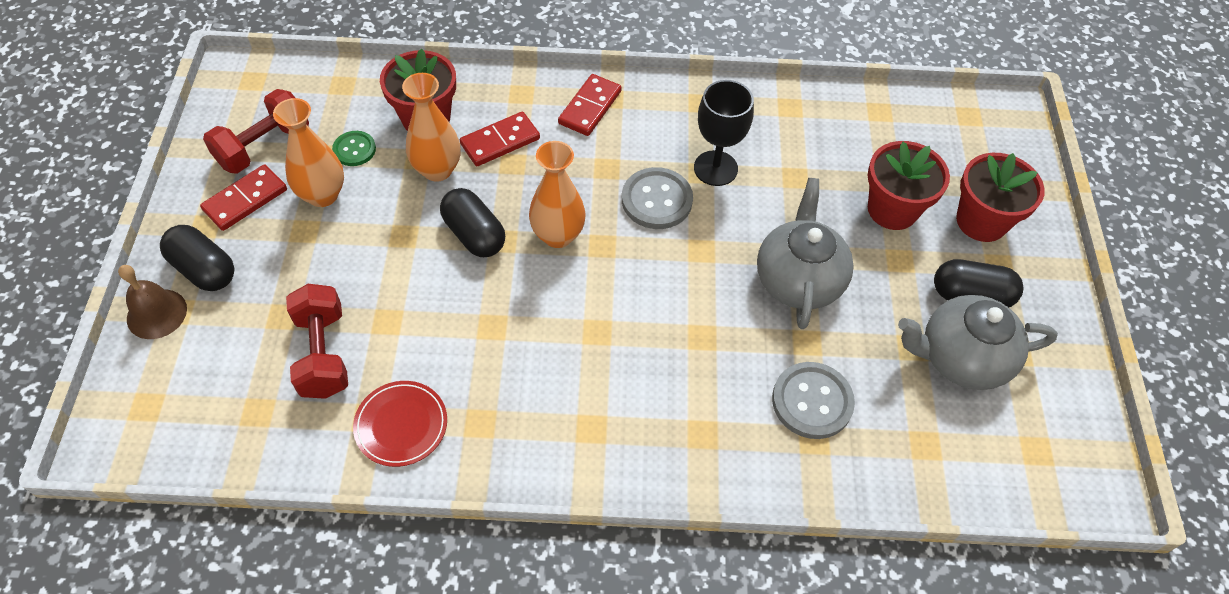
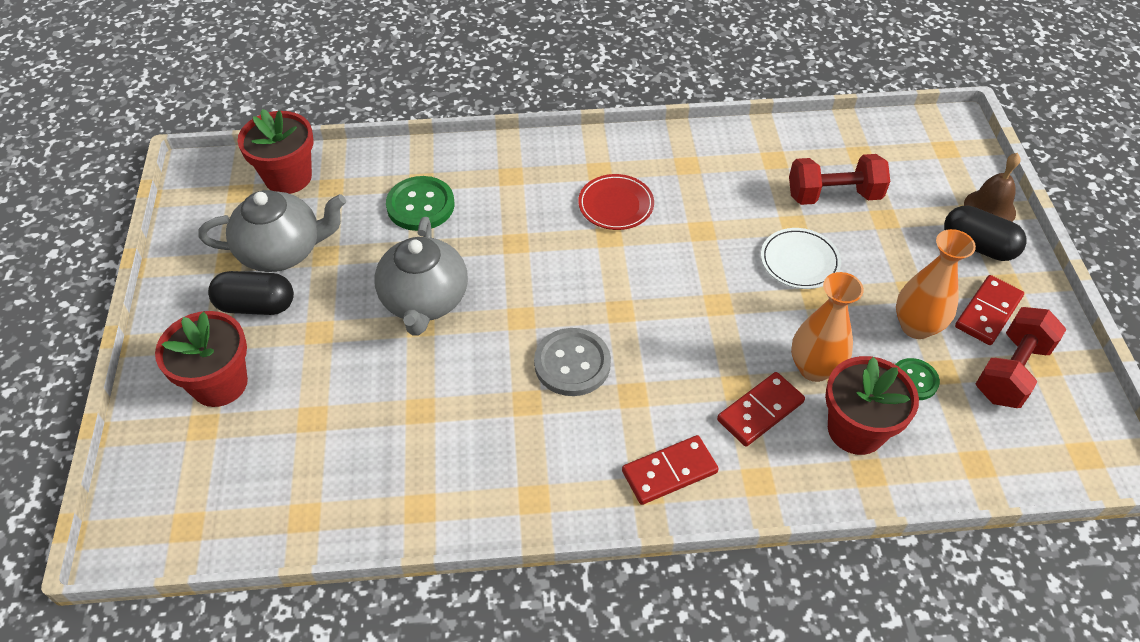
camera: 175 degrees right, 5 degrees down
red dumbbell [286,284,348,399] -> red dumbbell turned 75 degrees counterclockwise [789,154,890,205]
red plate [353,381,447,467] -> red plate moved to [578,174,654,230]
black capsule [440,188,505,257] -> none
orange vase [529,141,586,248] -> none
red domino [558,74,622,136] -> red domino turned 45 degrees clockwise [622,435,719,505]
black goblet [694,80,754,186] -> none
grey button [772,362,855,439] -> green button [386,176,454,231]
red flower pot [868,141,950,230] -> red flower pot moved to [237,109,314,194]
none -> white plate [761,228,841,289]

